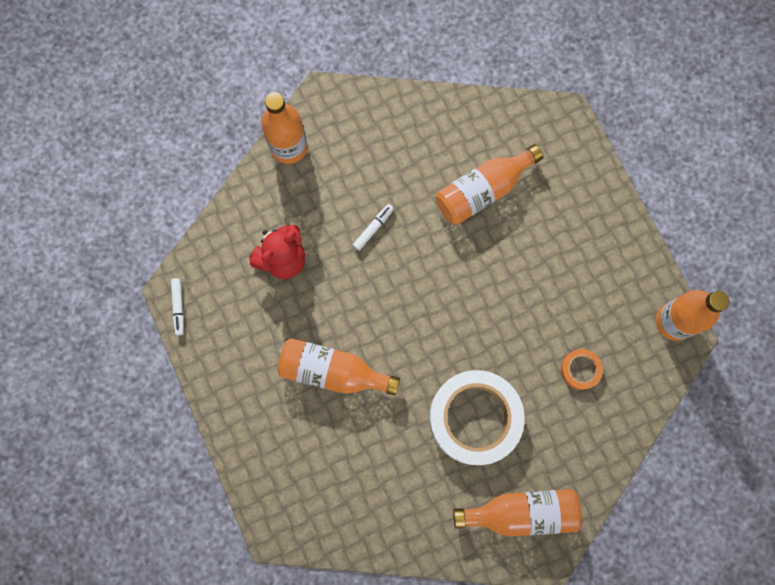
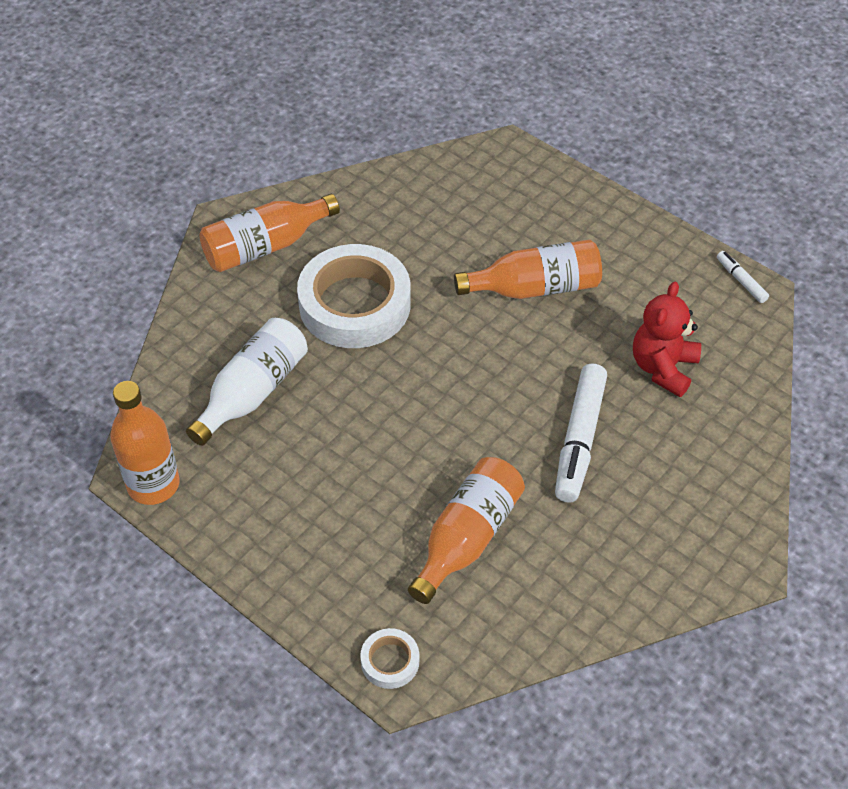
camera: 155 degrees right, 25 degrees down
orange bottle [261,92,307,164] -> none
white marker [353,204,394,251] -> white marker [555,363,607,503], size x2.07
orange tape [561,349,603,390] -> white bottle [186,318,308,446]
none -> white tape [360,628,419,689]

